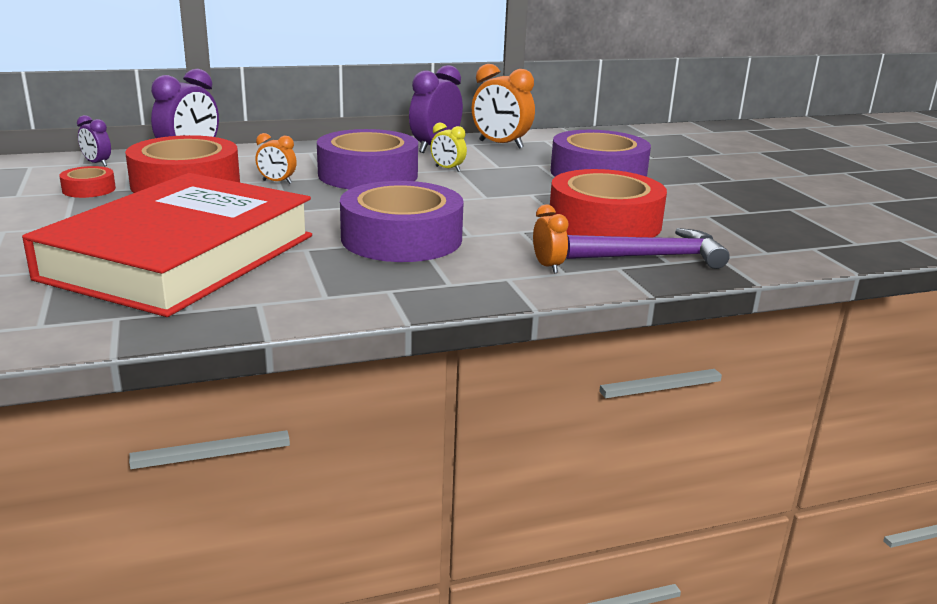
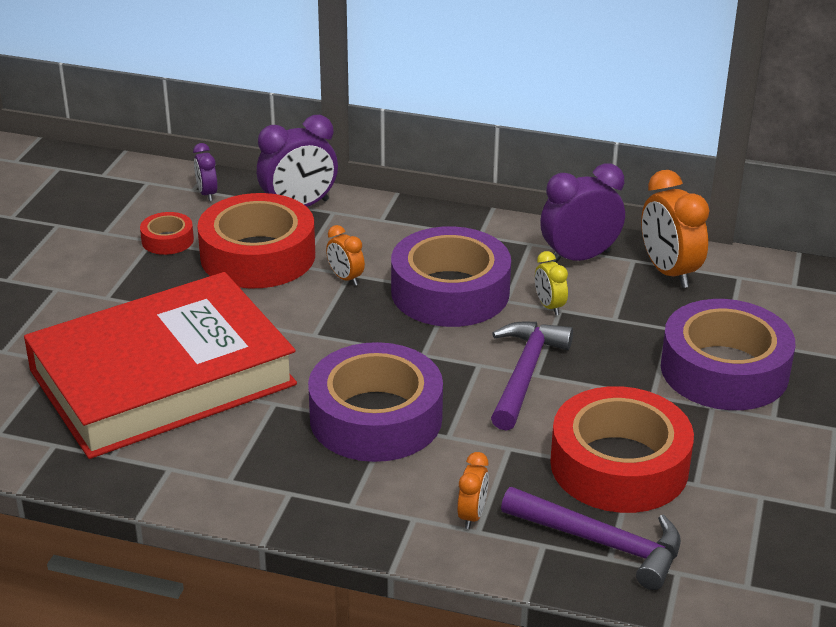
camera: 35 degrees right, 10 degrees up
none -> purple hammer [491,322,573,431]

